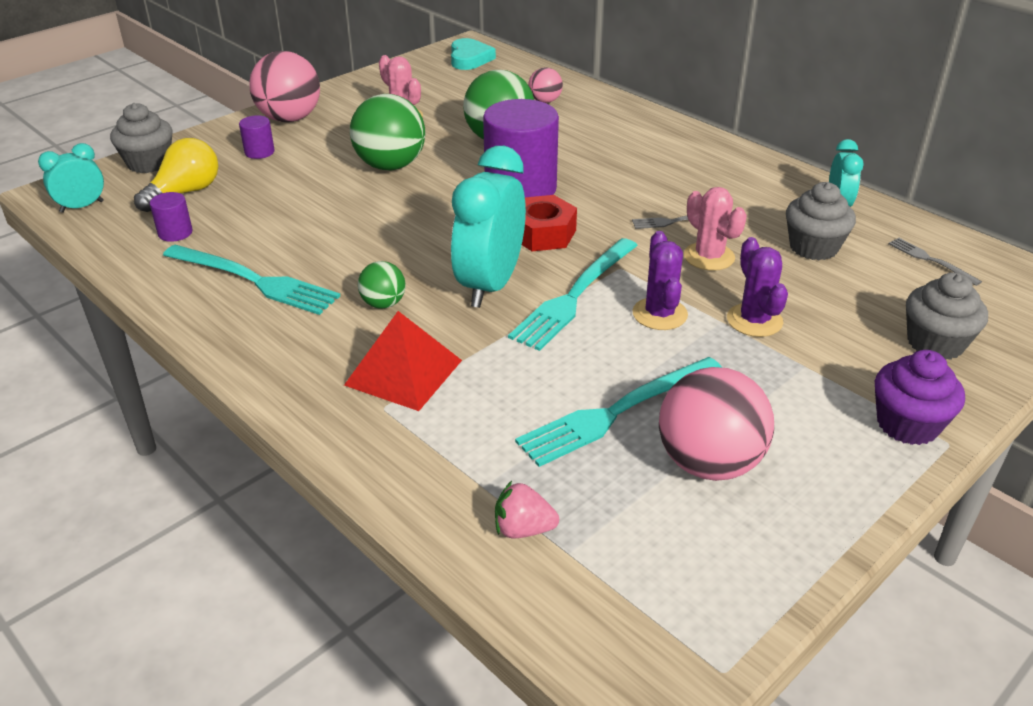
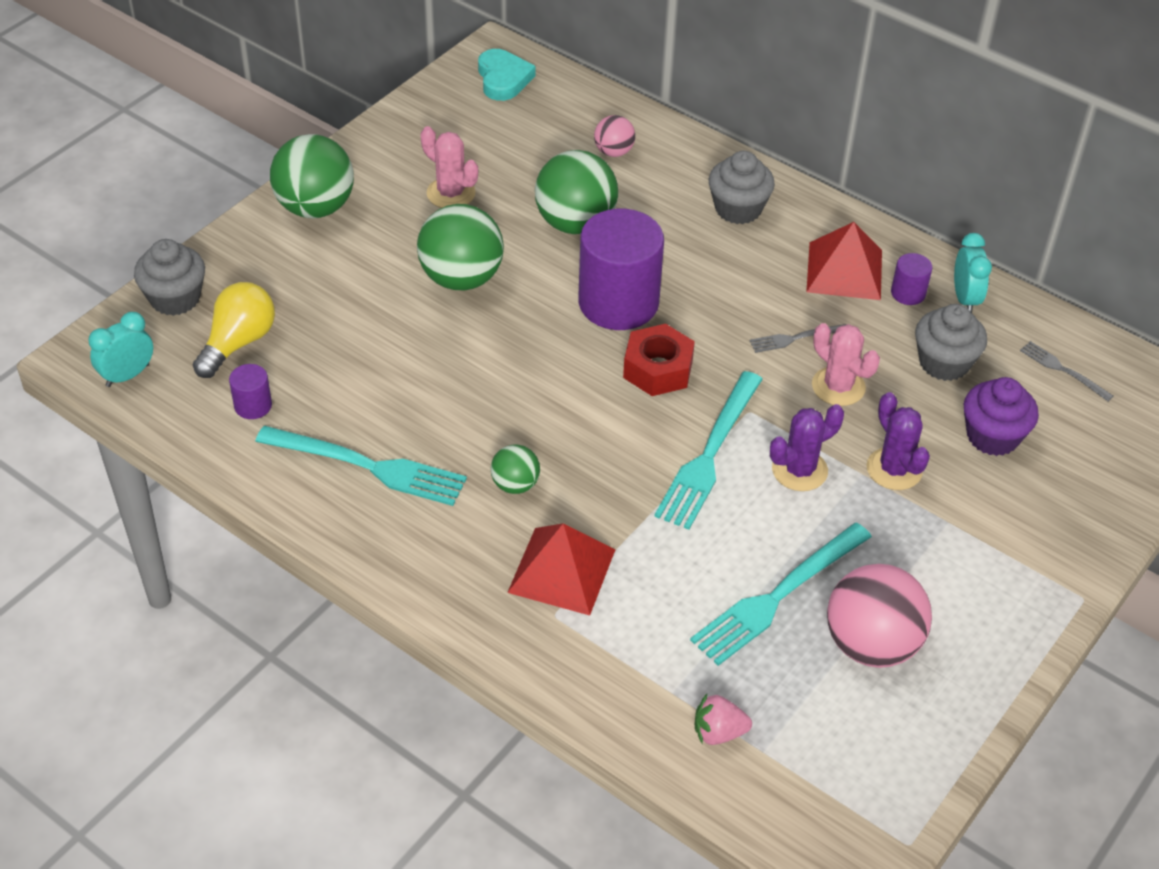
camera: 10 degrees left, 10 degrees up
purple cylinder [239,115,275,159] -> purple cylinder moved to [891,253,932,305]
pink ball [249,51,320,122] -> green ball [270,134,354,218]
turquoise clock [451,146,526,308] -> none
purple cactus [633,231,688,330] -> purple cactus turned 75 degrees clockwise [770,404,844,491]
purple cupcake [875,350,965,445] -> purple cupcake moved to [964,377,1039,456]
grey cupcake [906,272,988,360] -> grey cupcake moved to [709,151,775,224]
none -> red pyramid [806,222,882,300]

